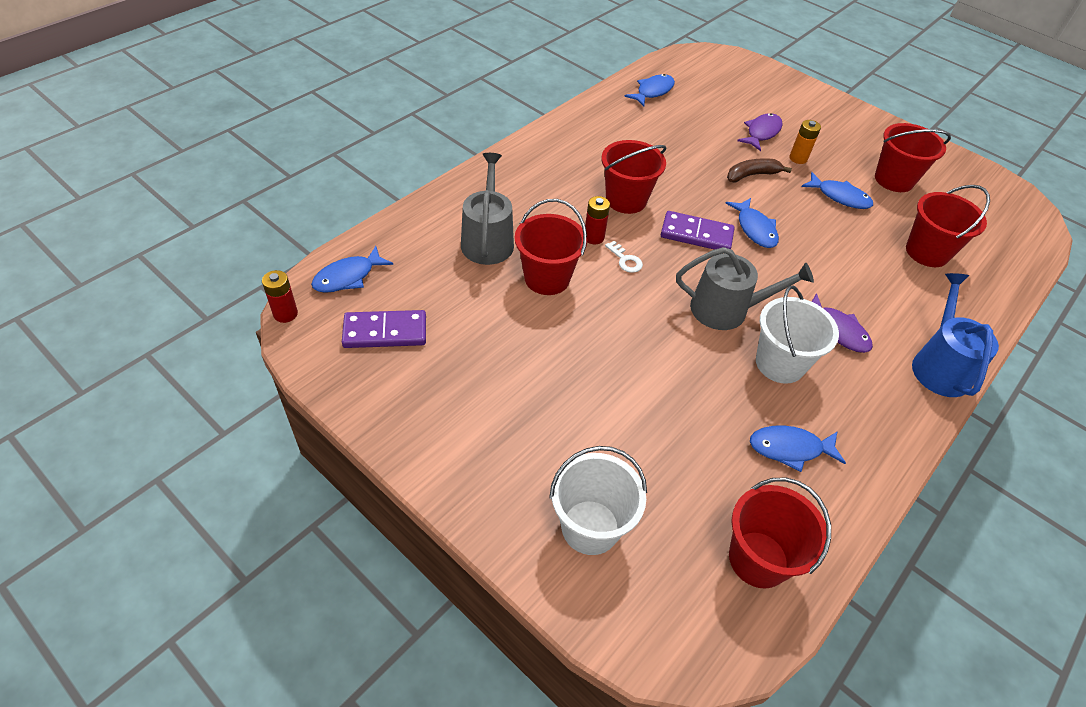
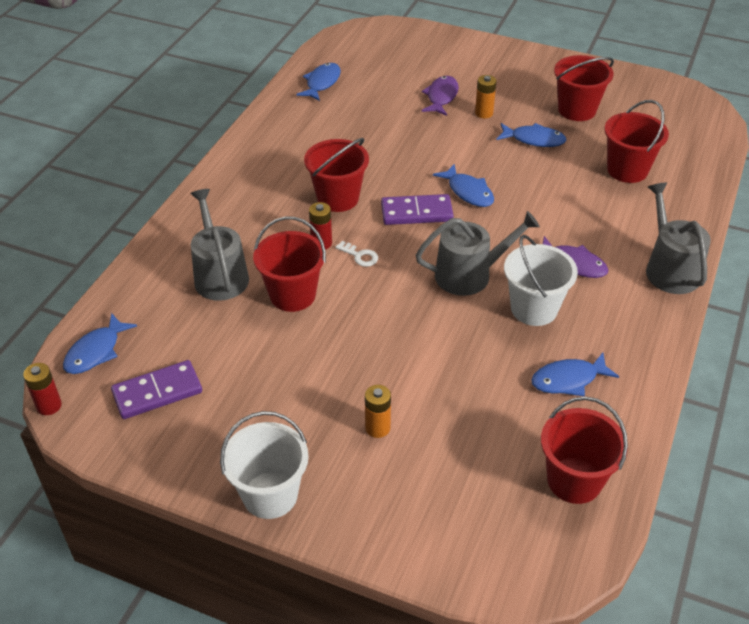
camera: 15 degrees left, 5 degrees down
white bucket [549,446,647,555] -> white bucket moved to [220,411,309,519]
brown banana [727,158,792,183] -> none
blue watering can [912,273,999,397] -> grey watering can [646,182,711,294]
none -> orange battery [365,385,391,438]

